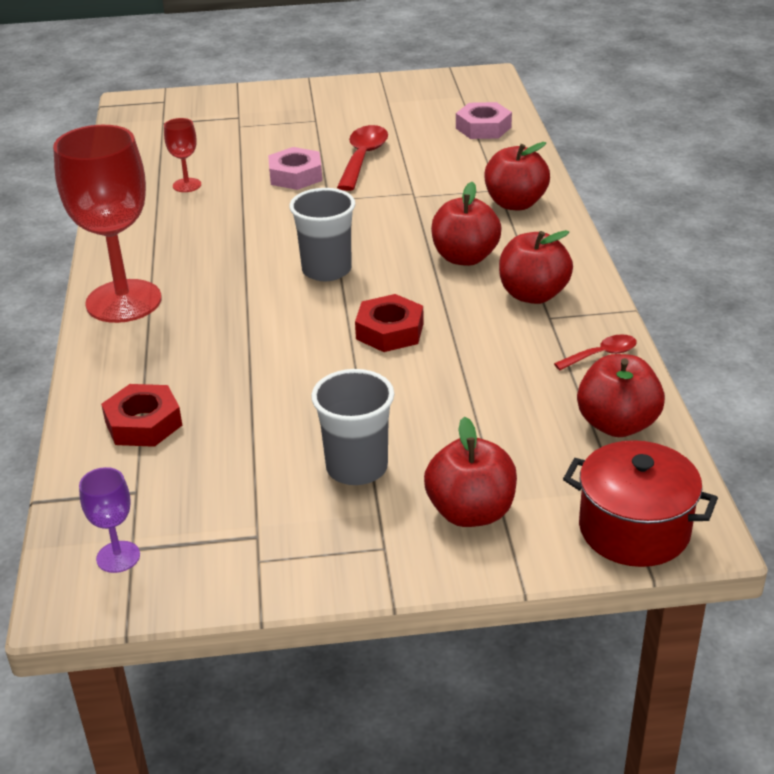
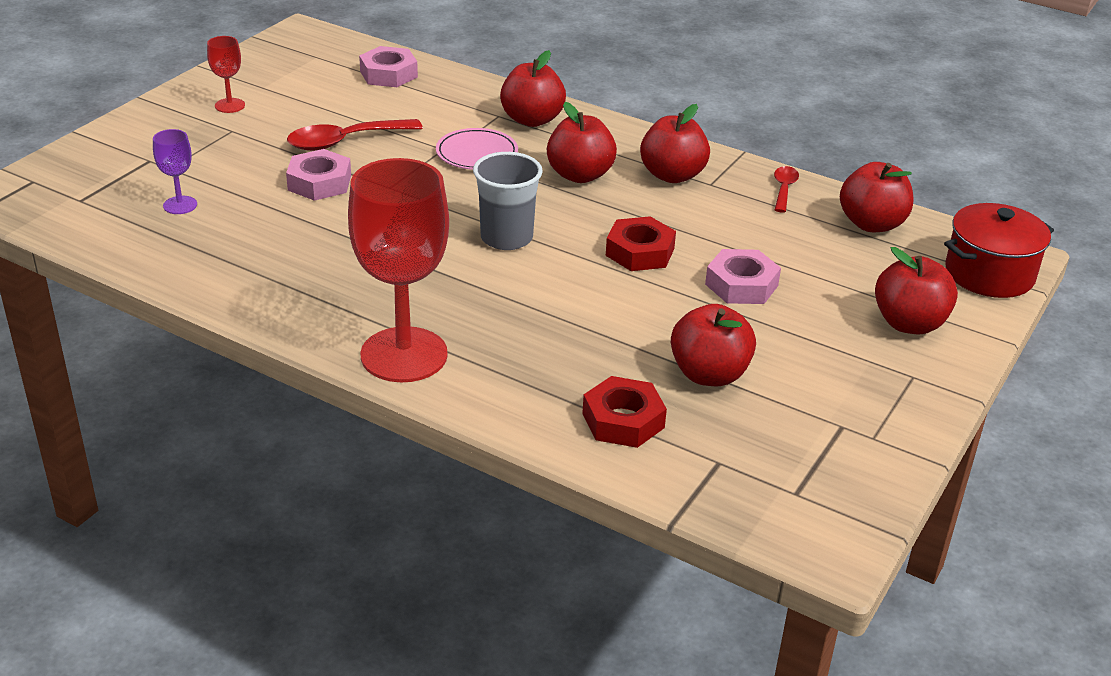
camera: 55 degrees left, 0 degrees up
purple goblet [79,467,140,573] -> purple goblet moved to [153,129,197,214]
red goblet [164,118,201,192] -> red goblet moved to [207,36,245,113]
grey cup [311,369,394,485] -> none
red spoon [337,125,388,191] -> red spoon turned 75 degrees counterclockwise [287,119,423,151]
none -> pink plate [436,128,518,170]
none -> red apple [671,304,756,386]
none -> pink nut [705,249,781,304]

